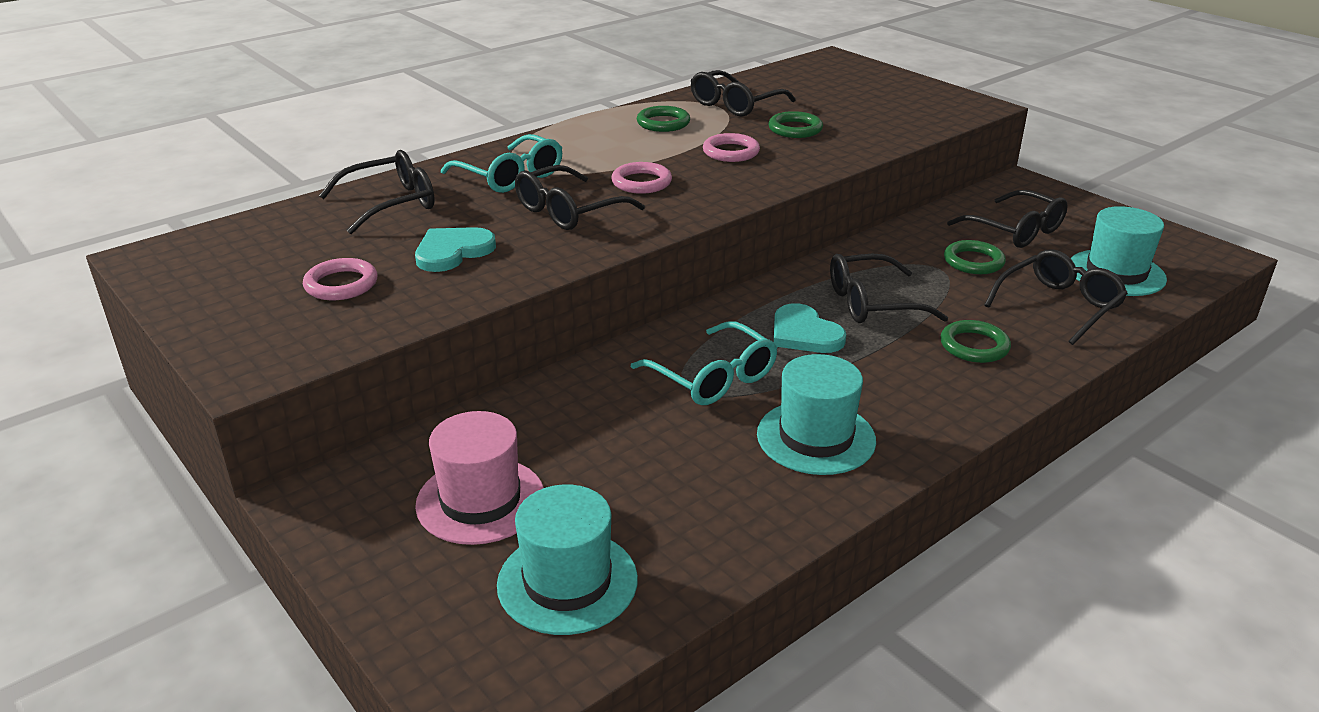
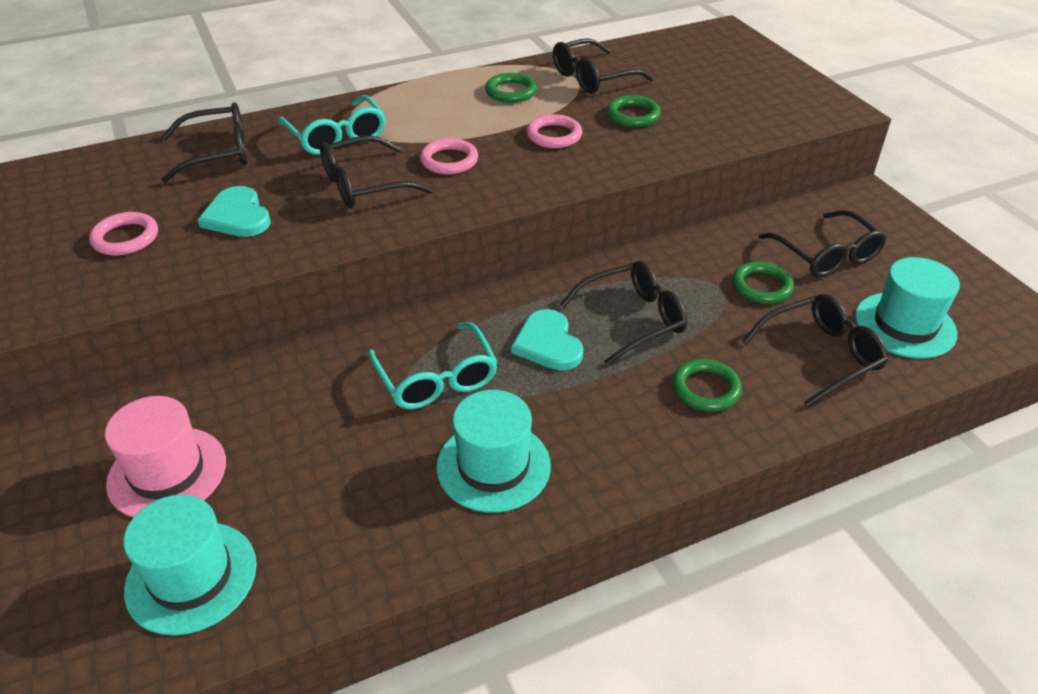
camera: 15 degrees right, 10 degrees up
turquoise heart [415,227,496,272] -> turquoise heart turned 90 degrees counterclockwise [198,186,271,237]
black glasses [830,254,948,323] -> black glasses turned 150 degrees clockwise [560,261,687,365]

